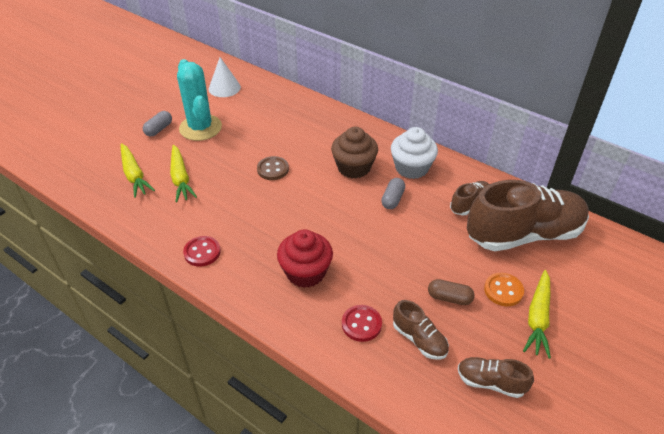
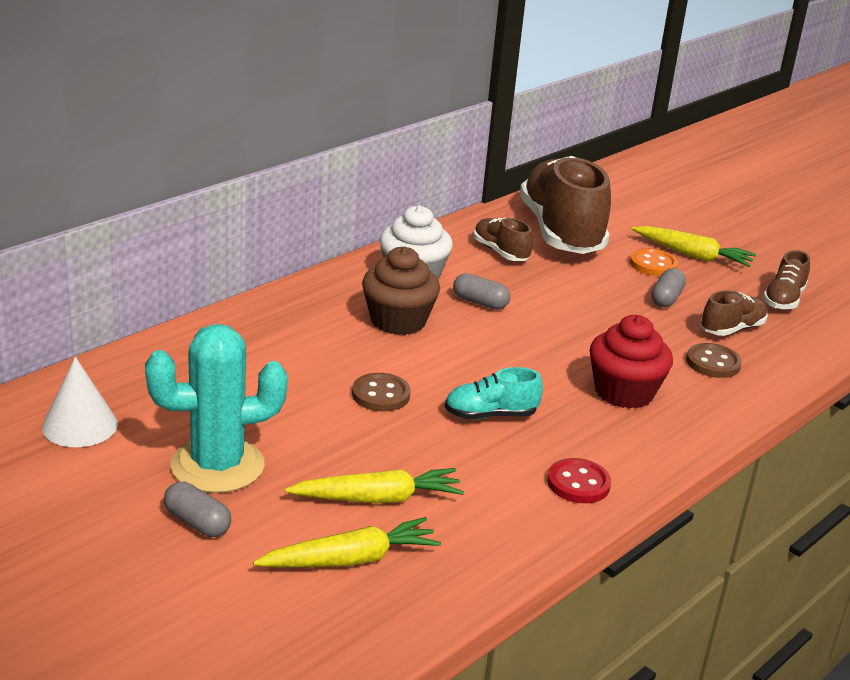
camera: 85 degrees left, 15 degrees down
red button [342,305,382,342] -> brown button [686,343,742,378]
brown capsule [428,279,475,305] -> grey capsule [651,268,686,307]
none -> turquoise shoe [445,367,543,419]

